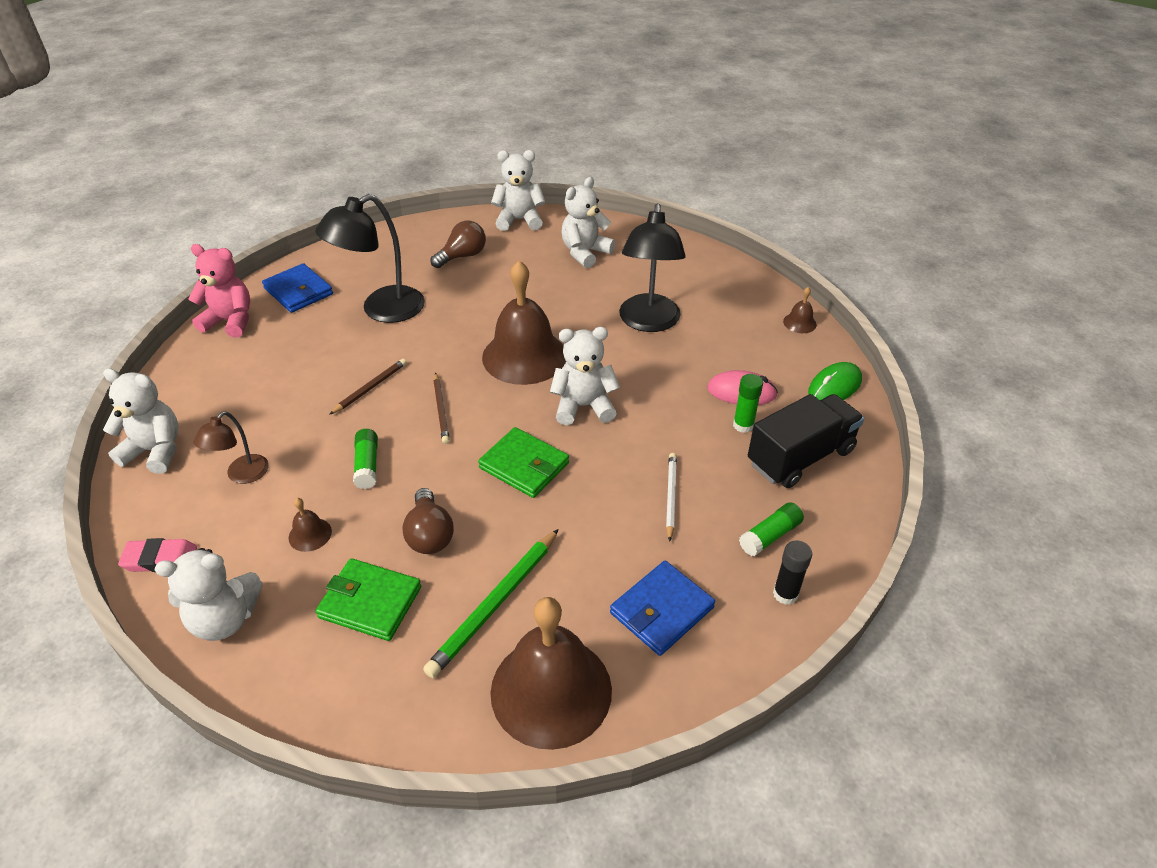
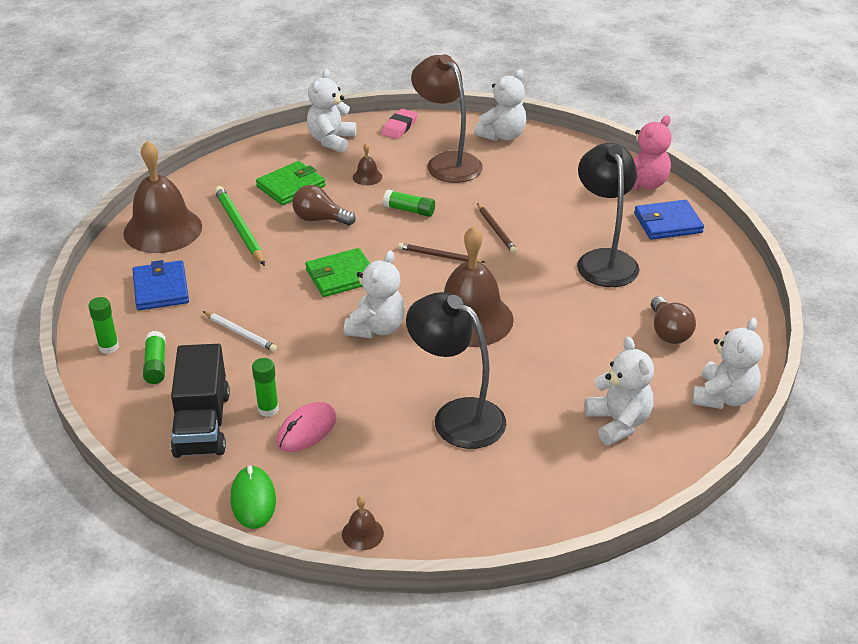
camera: 120 degrees right, 5 degrees down
brown lamp [194,411,269,484] -> brown lamp [411,54,483,183], size x1.86
black glue stick [773,540,812,605] -> green glue stick [88,297,119,354]

